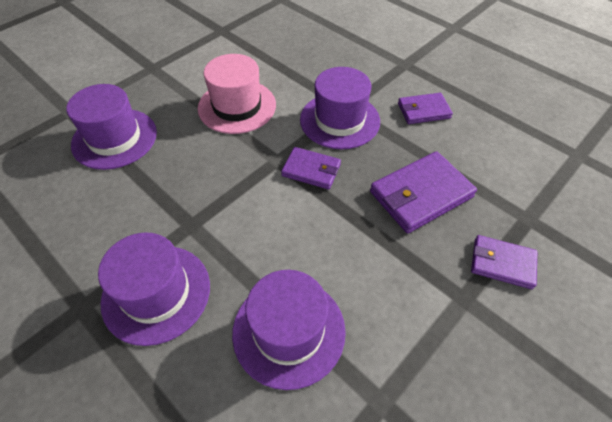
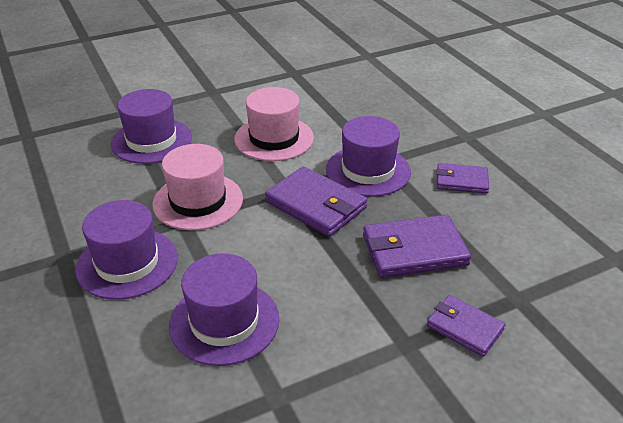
camera: 20 degrees right, 15 degrees down
purple wallet [281,147,341,189] -> purple wallet [265,166,367,237], size x1.62
none -> pink hat [152,144,243,231]

